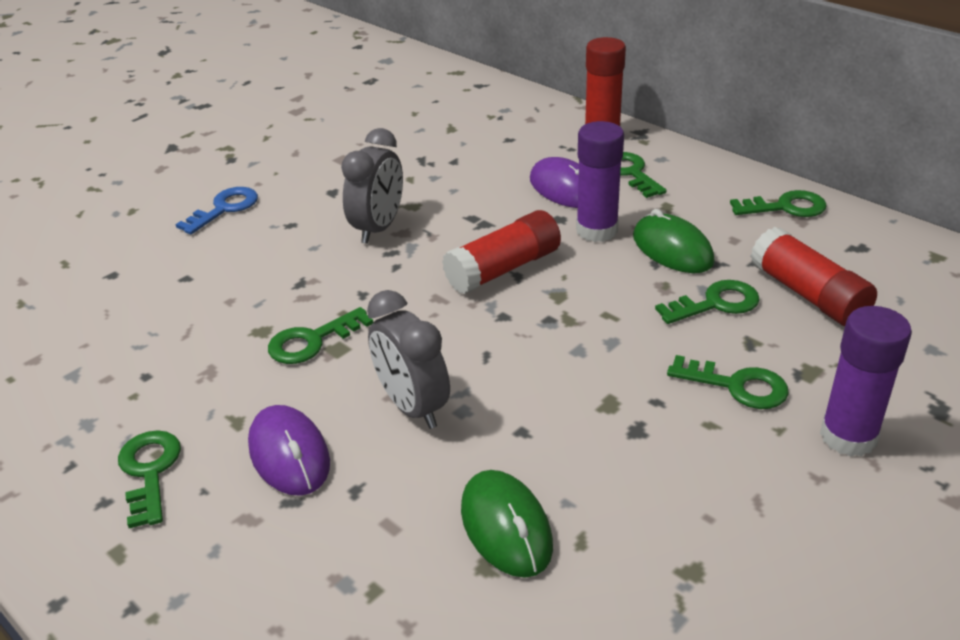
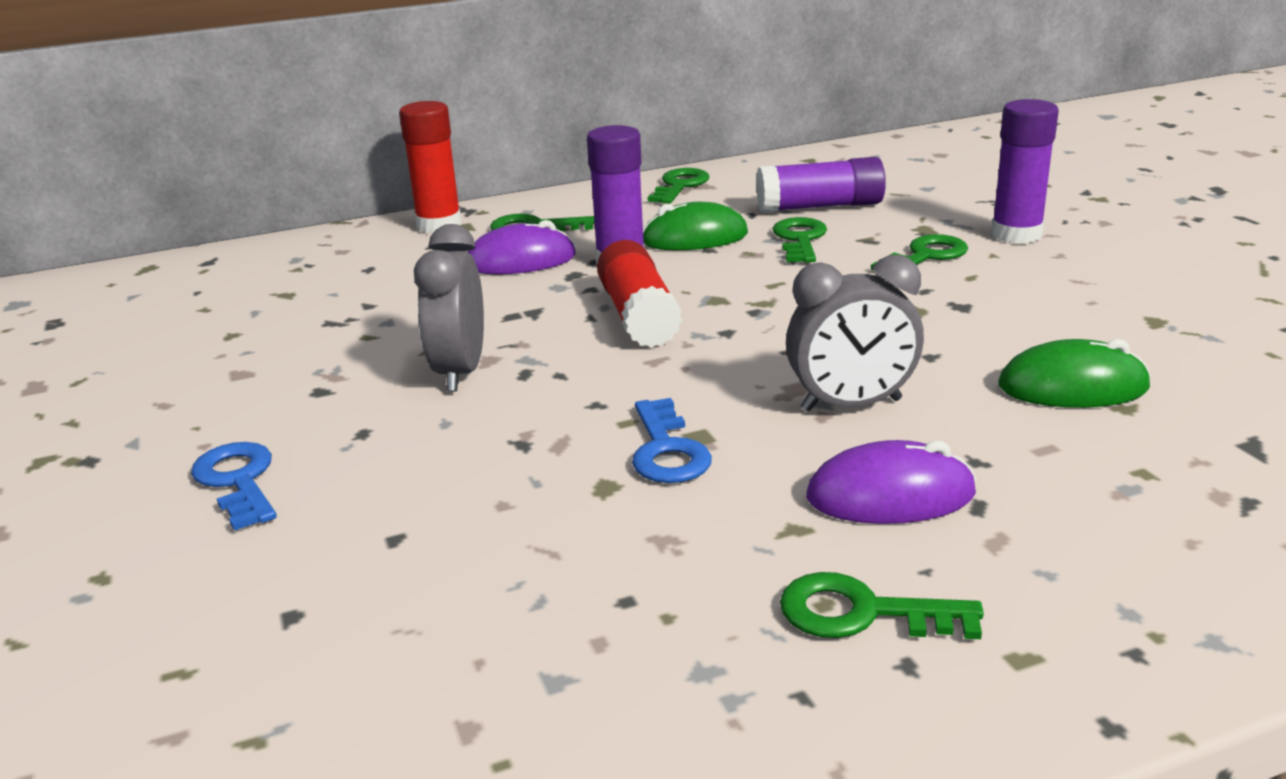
camera: 65 degrees left, 10 degrees down
green key [268,307,374,364] -> blue key [632,398,712,483]
grey clock [341,128,403,244] -> grey clock turned 135 degrees counterclockwise [414,224,484,392]
red glue stick [750,227,877,326] -> purple glue stick [756,157,886,213]

